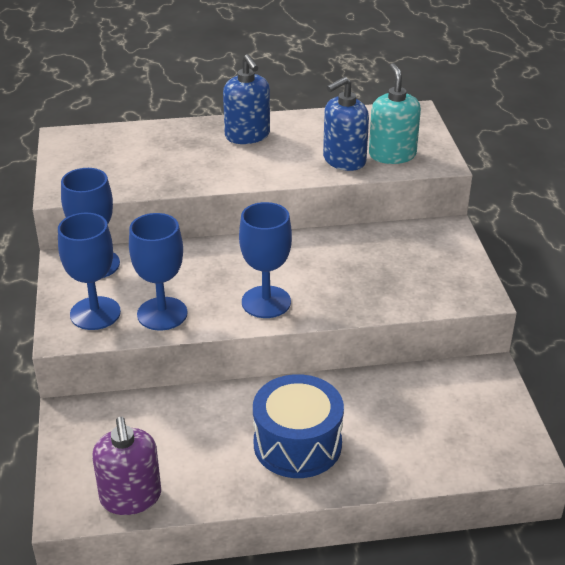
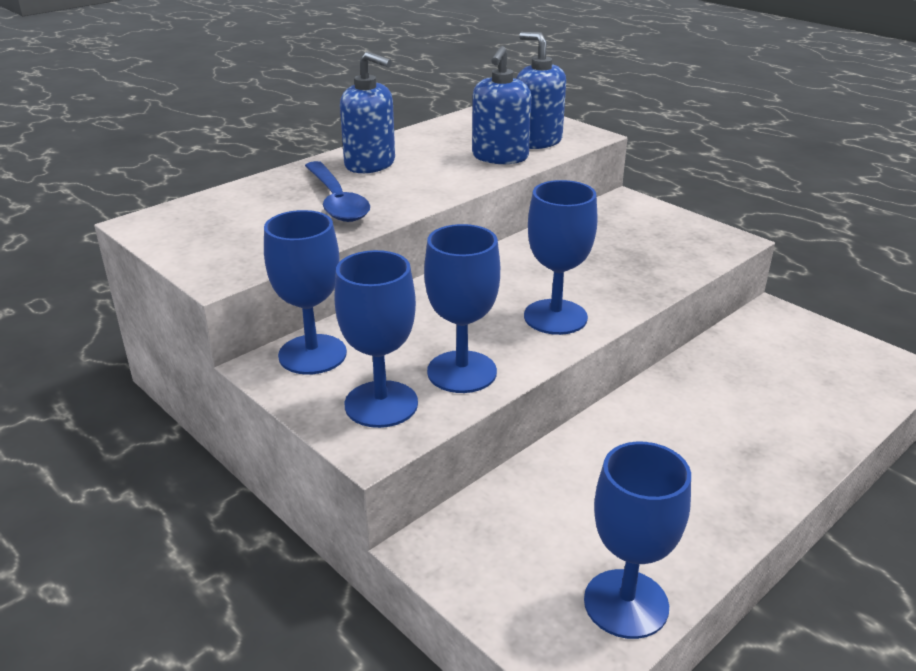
camera: 35 degrees left, 5 degrees down
purple soap dispenser [92,417,161,515] -> blue goblet [584,442,691,639]
blue drum [253,374,344,478] -> none
turquoise soap dispenser [369,63,421,164] -> blue soap dispenser [516,32,566,149]
none -> blue spoon [305,161,370,222]

